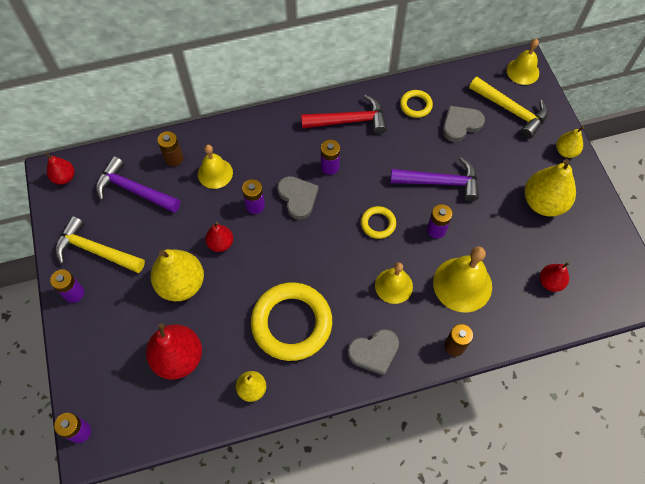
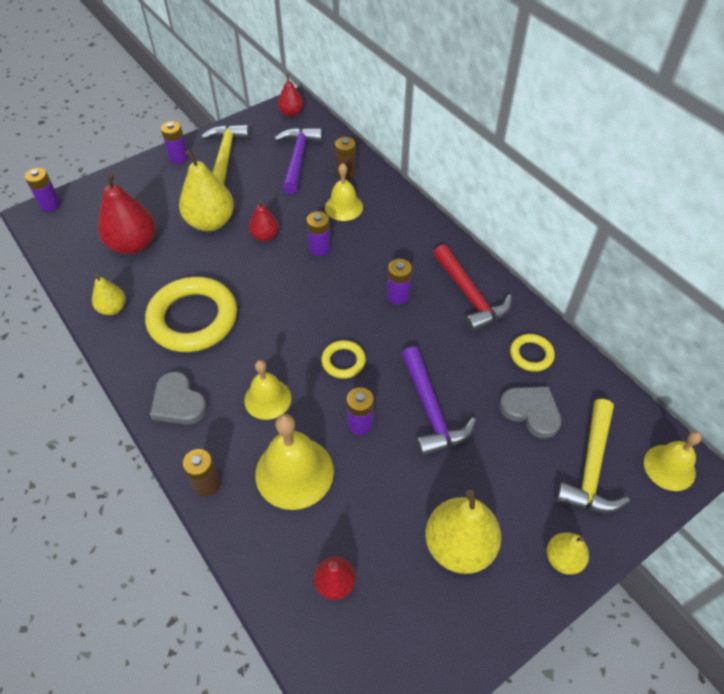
camera: 70 degrees right, 10 degrees down
grey heart [277,176,318,220] -> none

